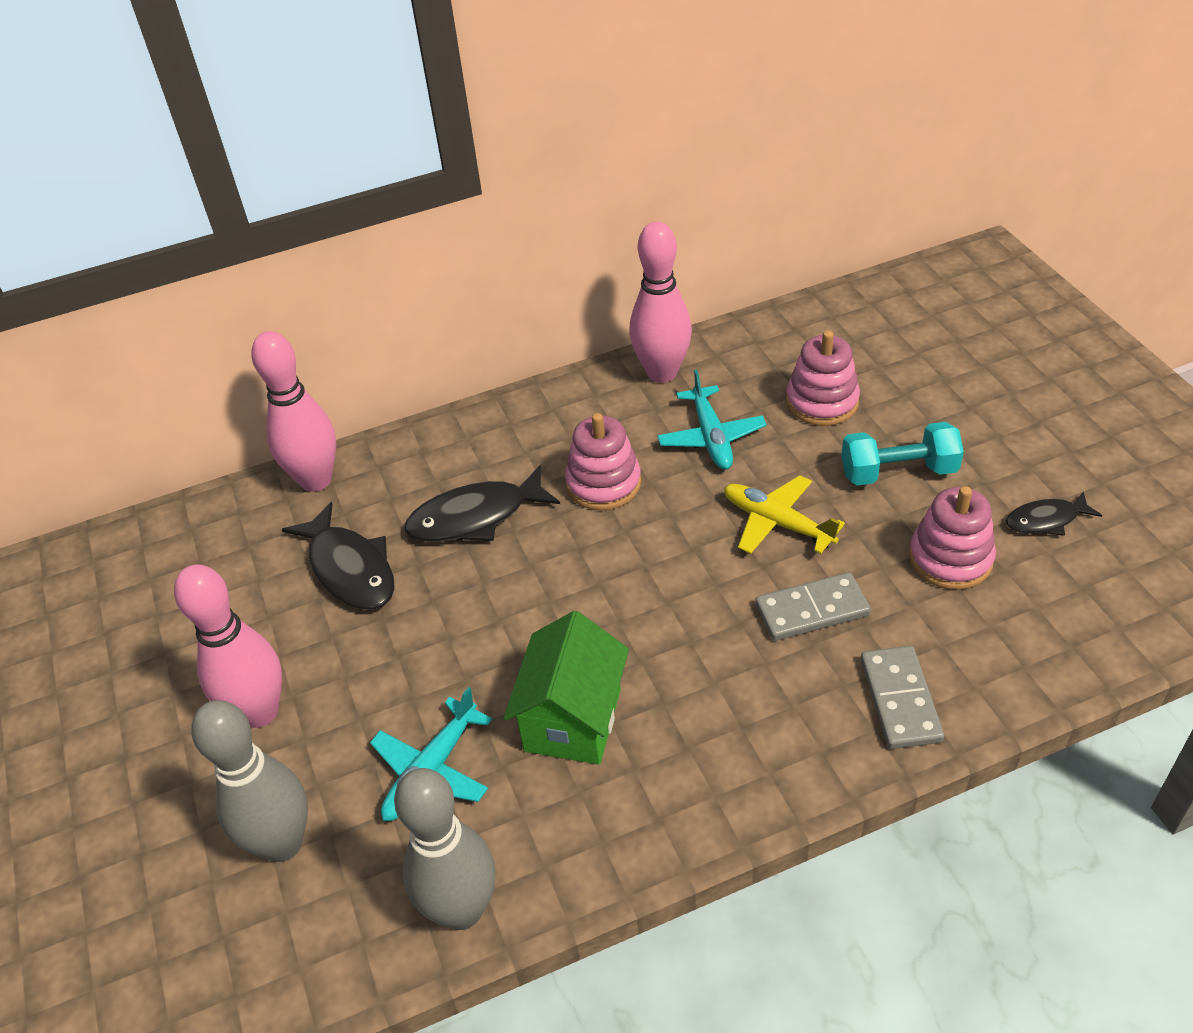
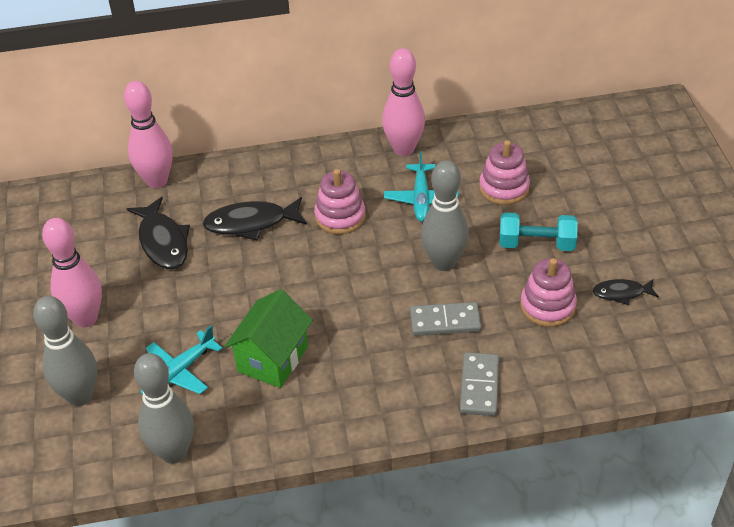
camera: 10 degrees right, 0 degrees up
yellow plane [724,475,845,554] -> grey bowling pin [421,160,469,271]

